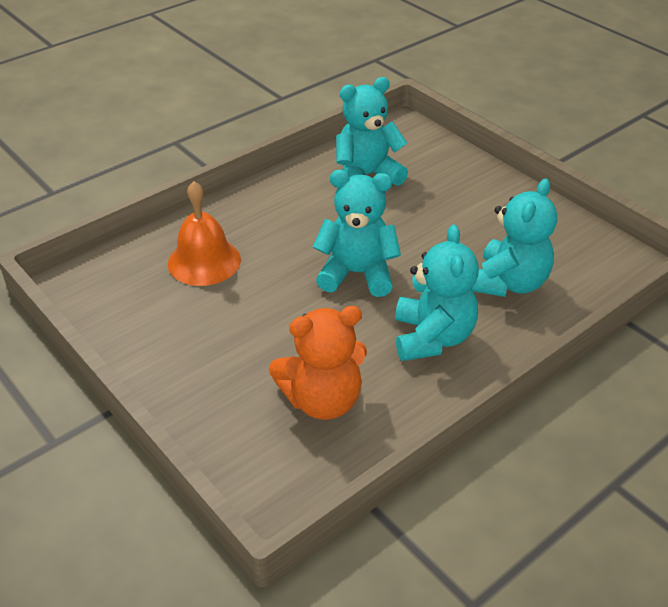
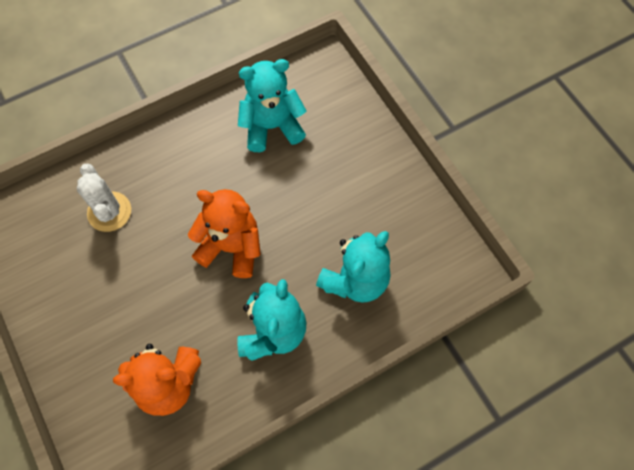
camera: 10 degrees right, 25 degrees up
orange bell [168,181,241,286] -> white cactus [77,164,131,232]
turquoise teddy bear [313,170,401,297] -> orange teddy bear [188,189,261,278]

